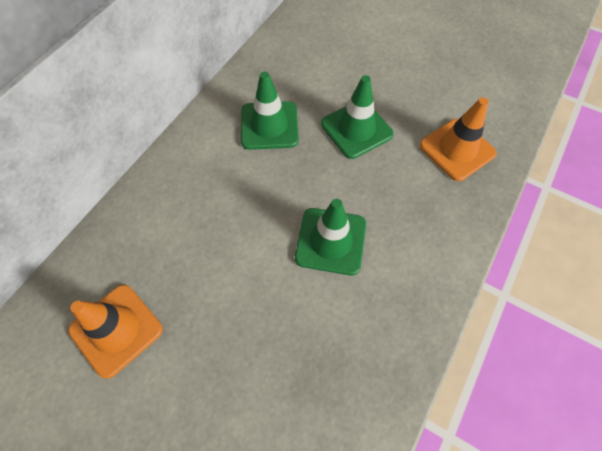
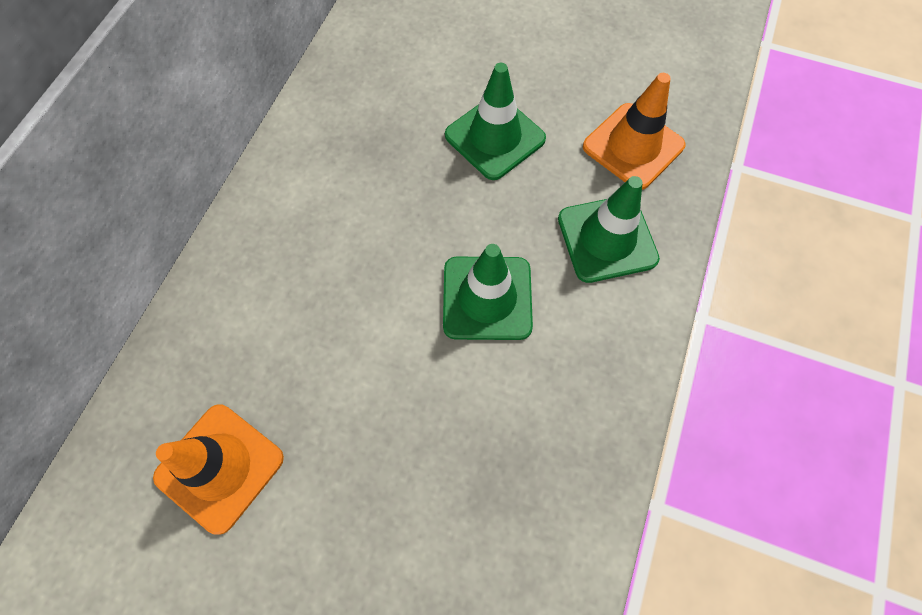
camera: 10 degrees left, 5 degrees up
green traffic cone [241,71,299,150] -> green traffic cone moved to [558,176,660,283]

